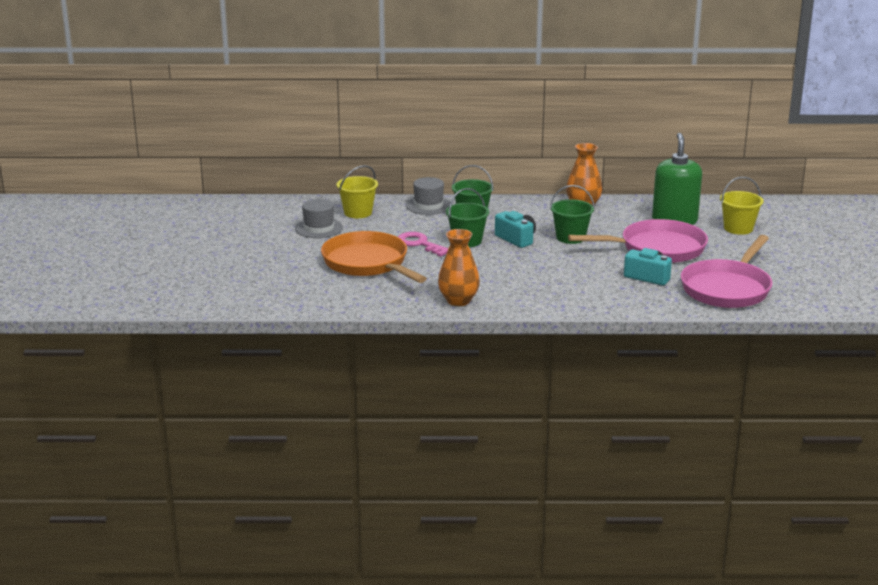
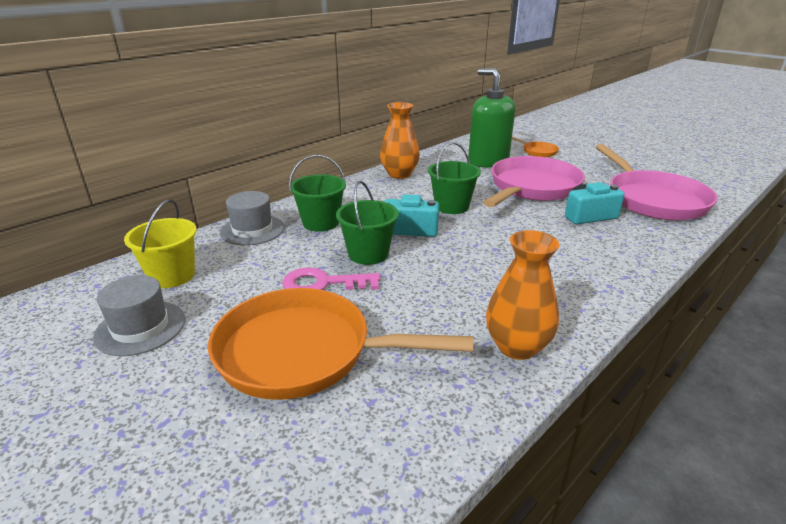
camera: 45 degrees left, 5 degrees up
yellow bucket [720,177,763,235] -> orange pan [512,137,559,157]

